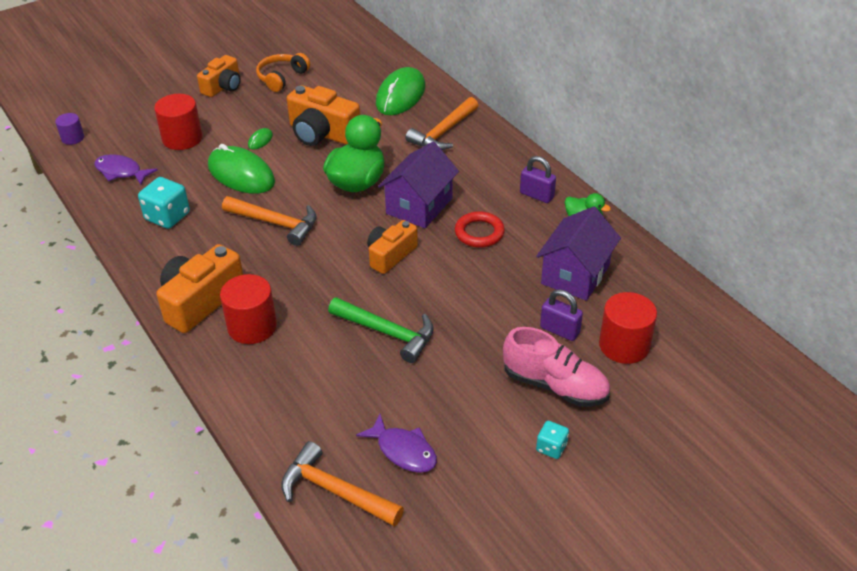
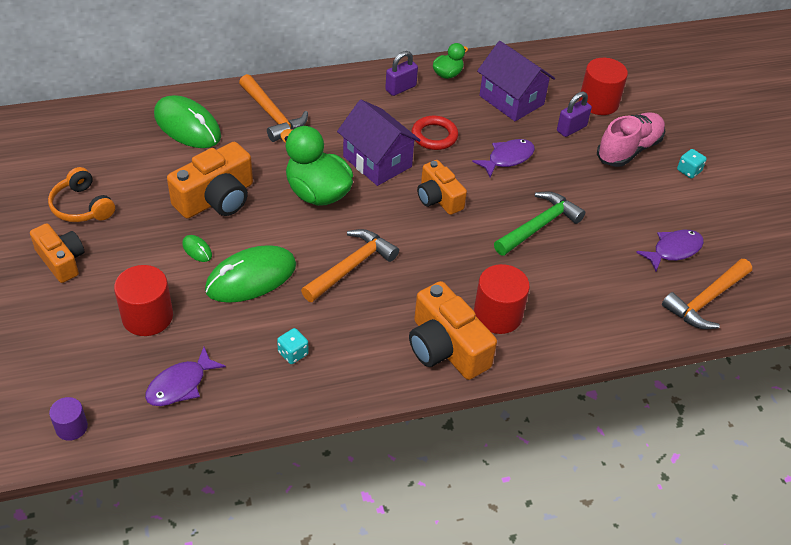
camera: 75 degrees left, 5 degrees up
turquoise dice [138,177,190,229] -> turquoise dice [277,328,309,364], size x0.57
none -> purple fish [472,139,535,178]

